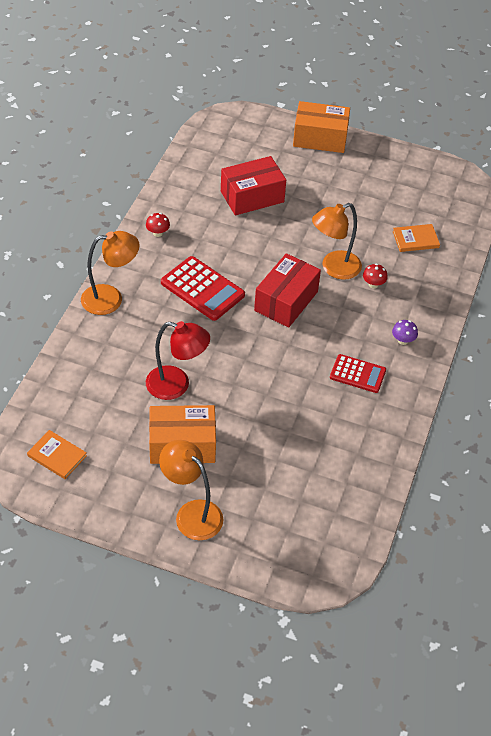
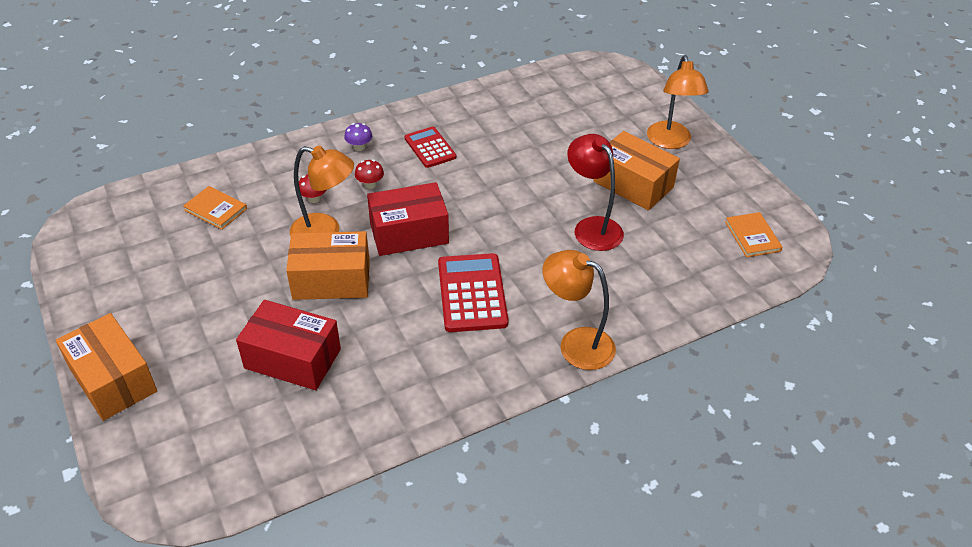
camera: 135 degrees left, 5 degrees down
red mushroom [146,213,170,237] -> red mushroom moved to [355,160,384,189]
none -> orange box [286,231,370,300]

